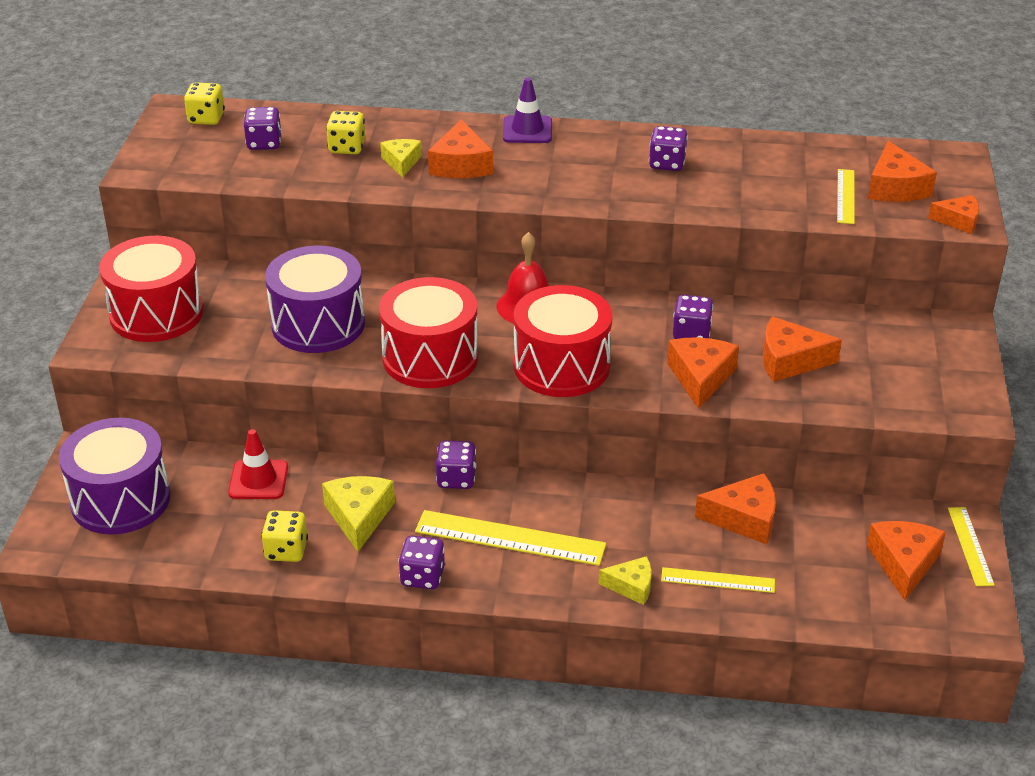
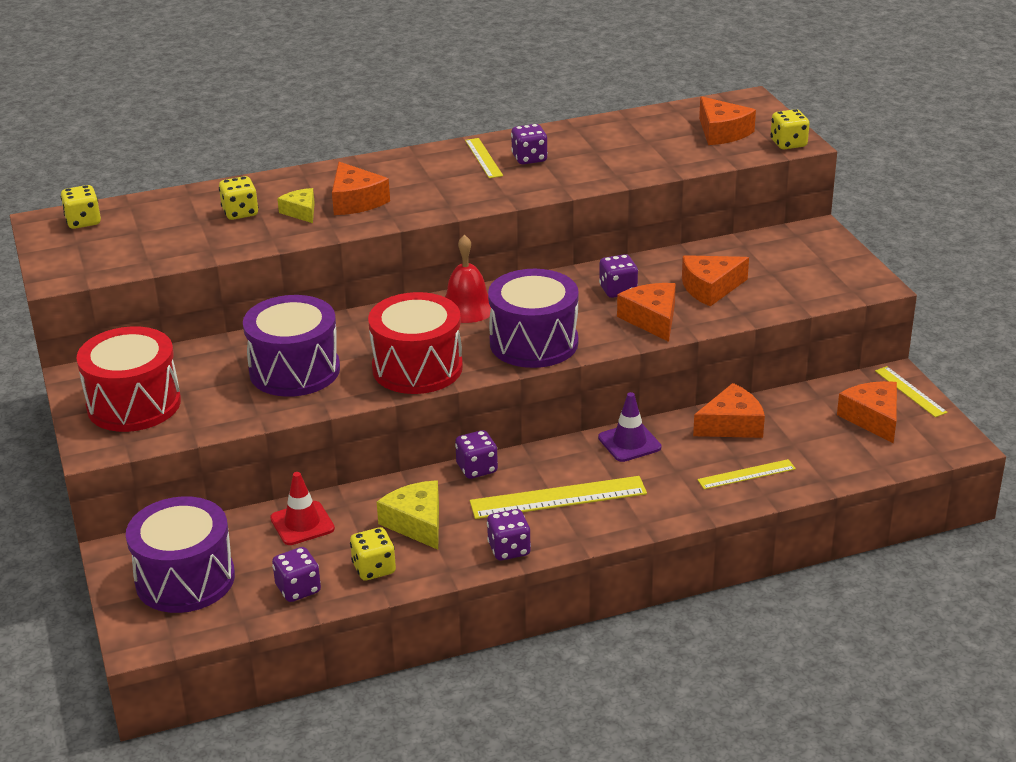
camera: 25 degrees left, 5 degrees down
purple dice [244,107,282,150] -> purple dice moved to [272,547,321,602]
purple traffic cone [503,78,552,143] -> purple traffic cone moved to [598,392,661,462]
red drum [514,285,612,397] -> purple drum [488,269,579,368]
yellow cheese [598,556,652,605] -> none
yellow ruler [837,169,855,224] -> yellow ruler moved to [465,138,503,178]
orange cheese [928,195,979,234] -> yellow dice [771,109,809,149]

